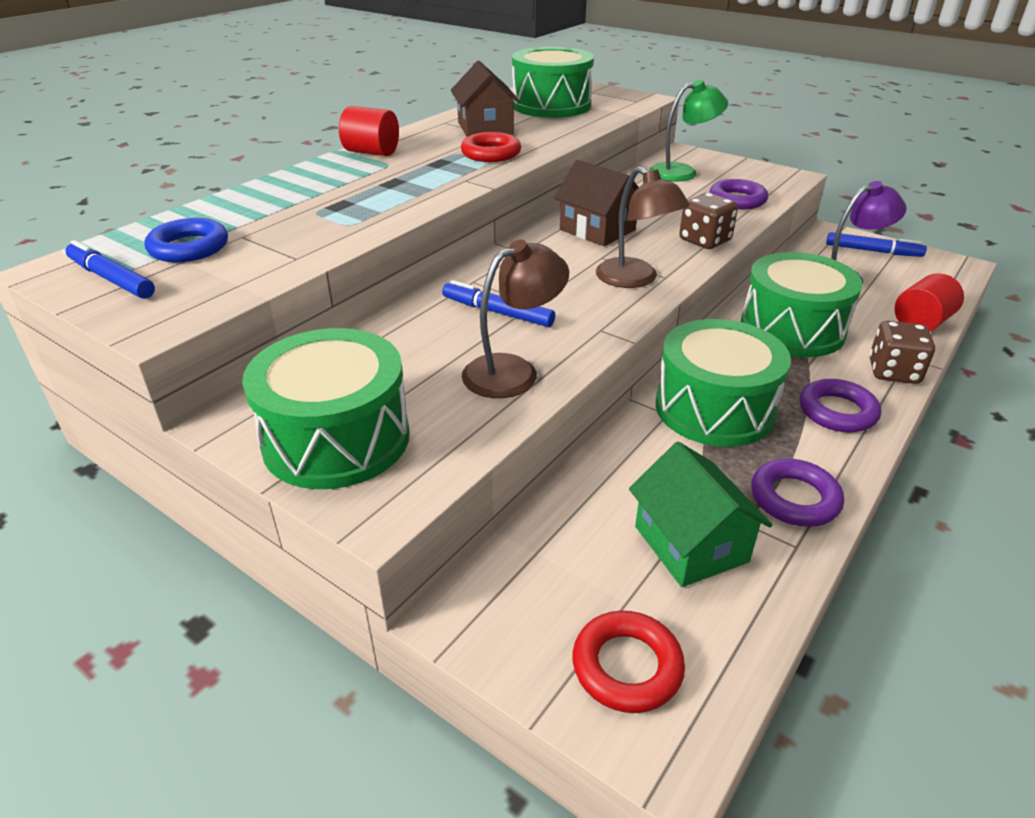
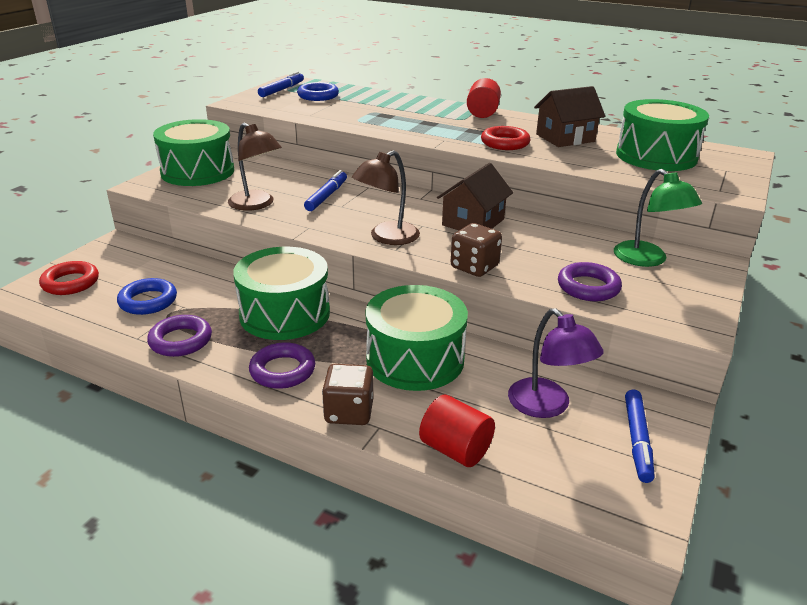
camera: 80 degrees right, 5 degrees down
green house [629,442,773,587] -> blue ring [117,278,177,315]

